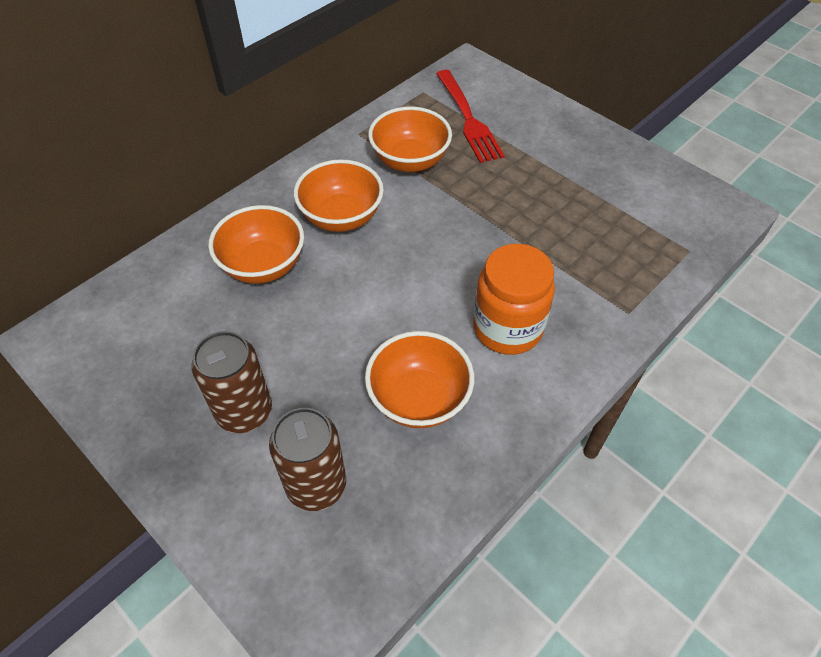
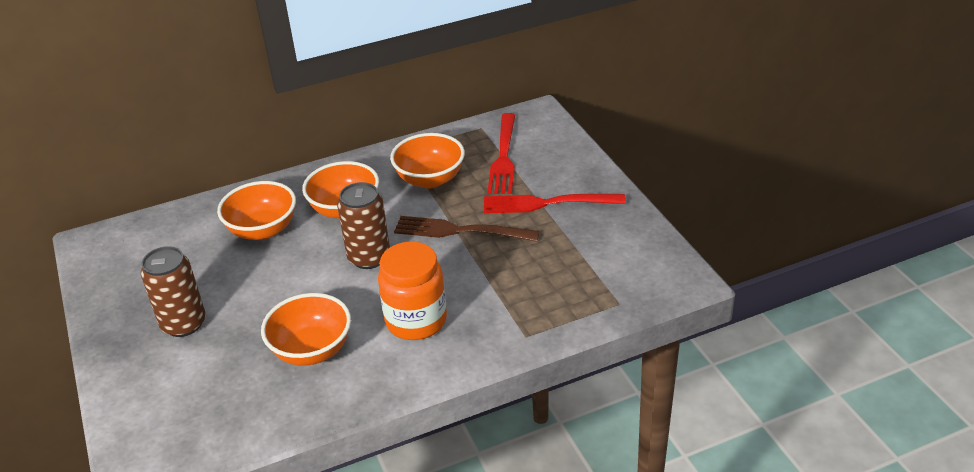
camera: 25 degrees right, 15 degrees down
brown can [269,408,346,511] -> brown can moved to [337,182,390,269]
none -> brown fork [394,216,540,242]
none -> red fork [484,194,626,214]

